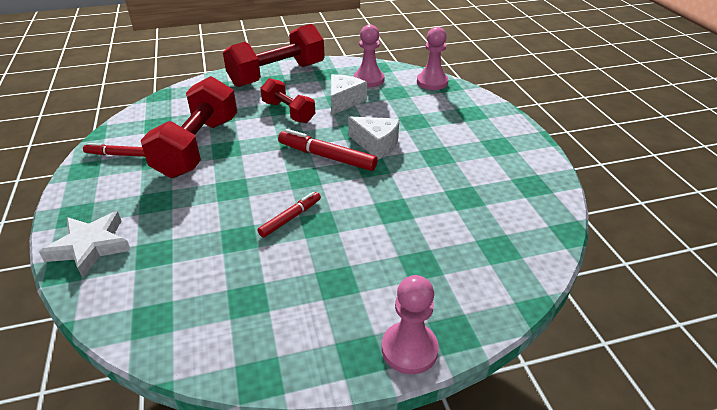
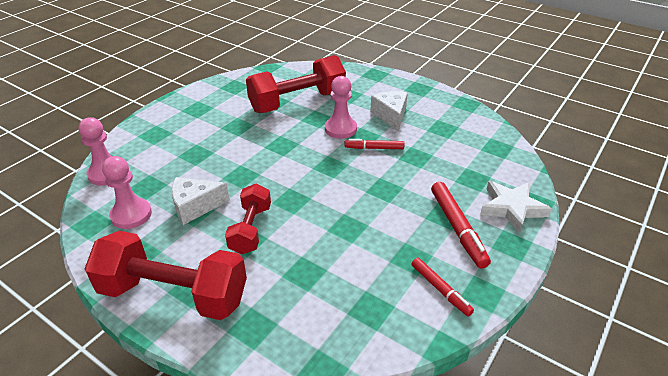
camera: 130 degrees left, 0 degrees up
red dumbbell [141,76,237,178] -> red dumbbell moved to [246,55,346,113]
red marker [278,129,378,171] -> red marker moved to [431,182,491,269]
white cheese [348,117,399,160] -> white cheese moved to [370,91,408,131]
pink pawn [382,275,439,374] -> pink pawn moved to [325,76,357,139]

